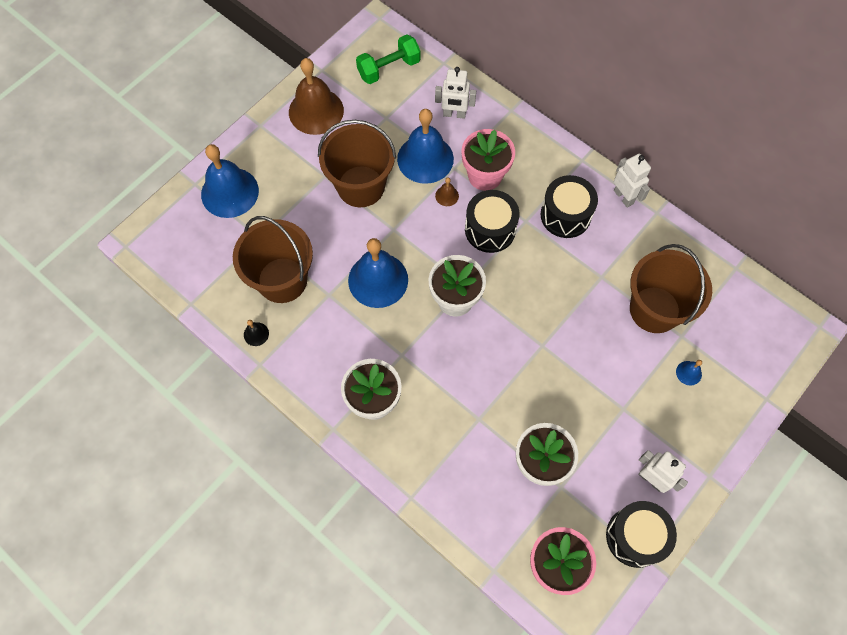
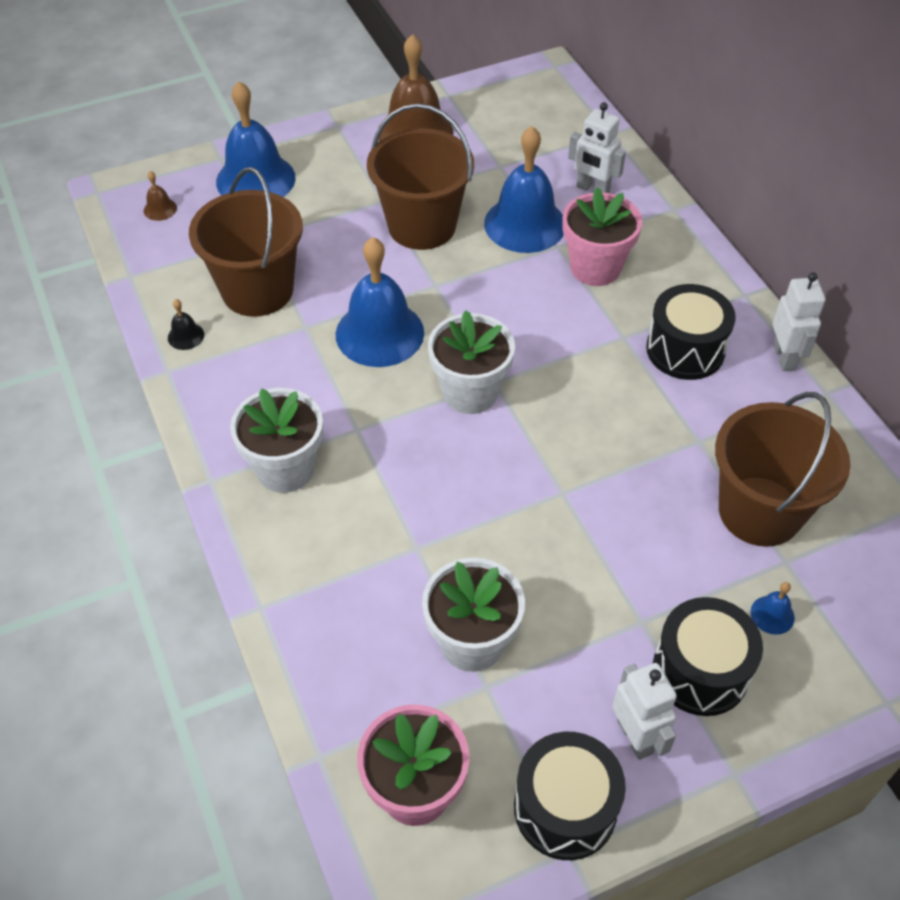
camera: 25 degrees right, 15 degrees down
green dumbbell [356,34,421,84] -> none
brown bell [435,177,459,206] -> brown bell moved to [144,171,177,221]
black drum [465,190,519,253] -> black drum moved to [653,597,763,716]

